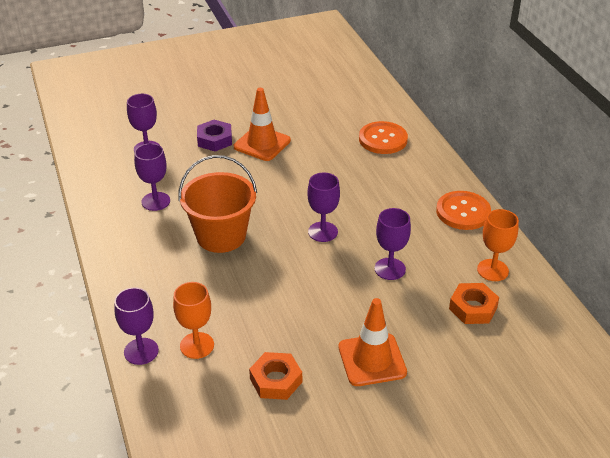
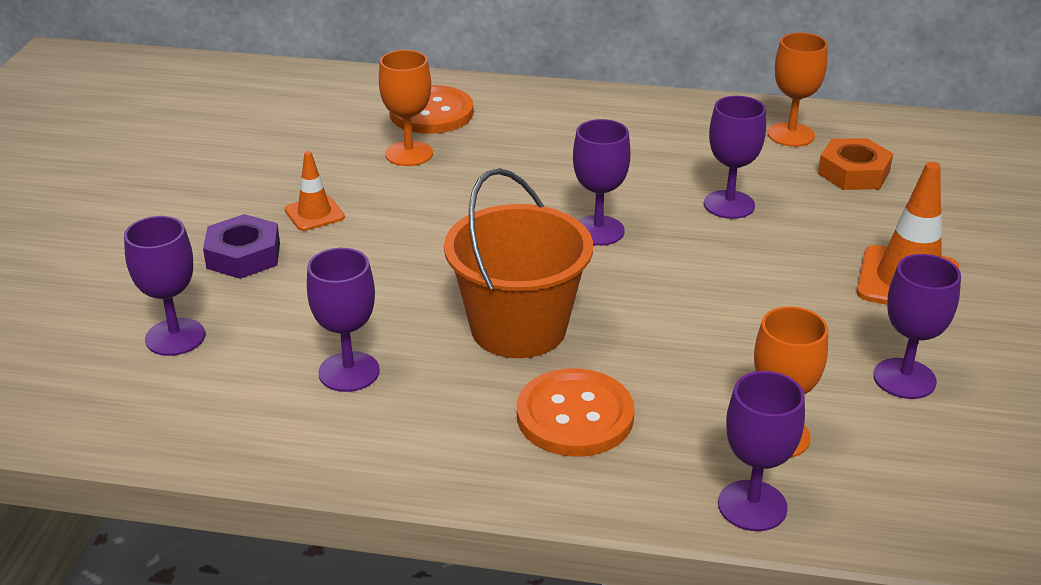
camera: 60 degrees left, 5 degrees down
orange traffic cone [234,88,291,161] -> orange traffic cone [284,151,345,231], size x0.56
orange nut [249,352,302,400] -> purple goblet [874,254,961,399]
orange button [436,191,491,230] -> orange button moved to [517,368,635,457]
none -> orange goblet [379,50,433,166]

